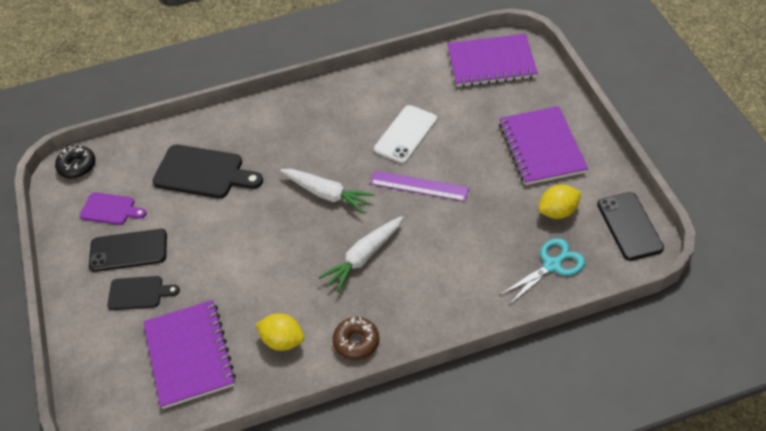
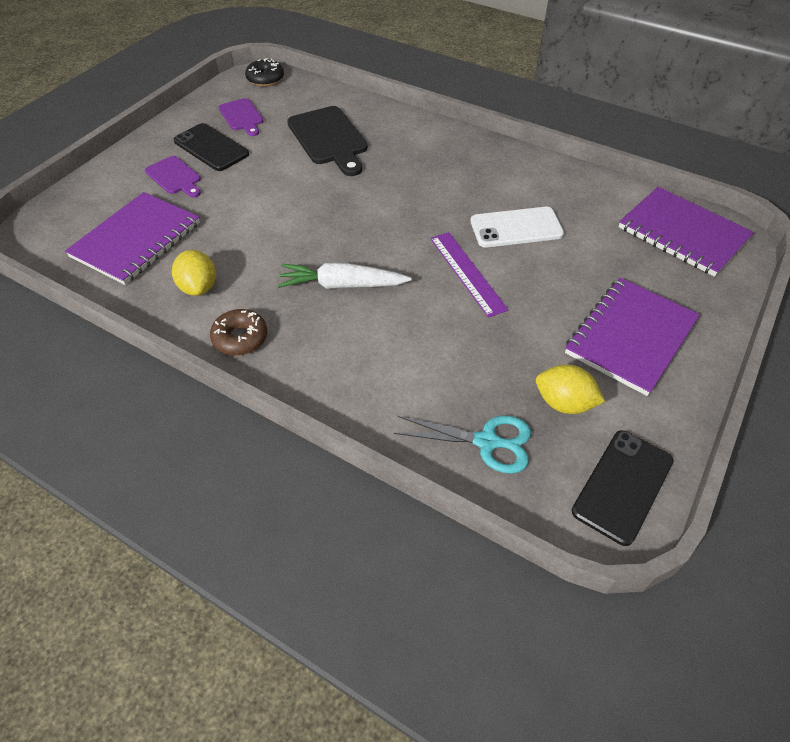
camera: 45 degrees right, 0 degrees up
black cutting board [107,276,180,310] -> purple cutting board [145,156,201,198]
white carrot [280,169,375,213] -> none

